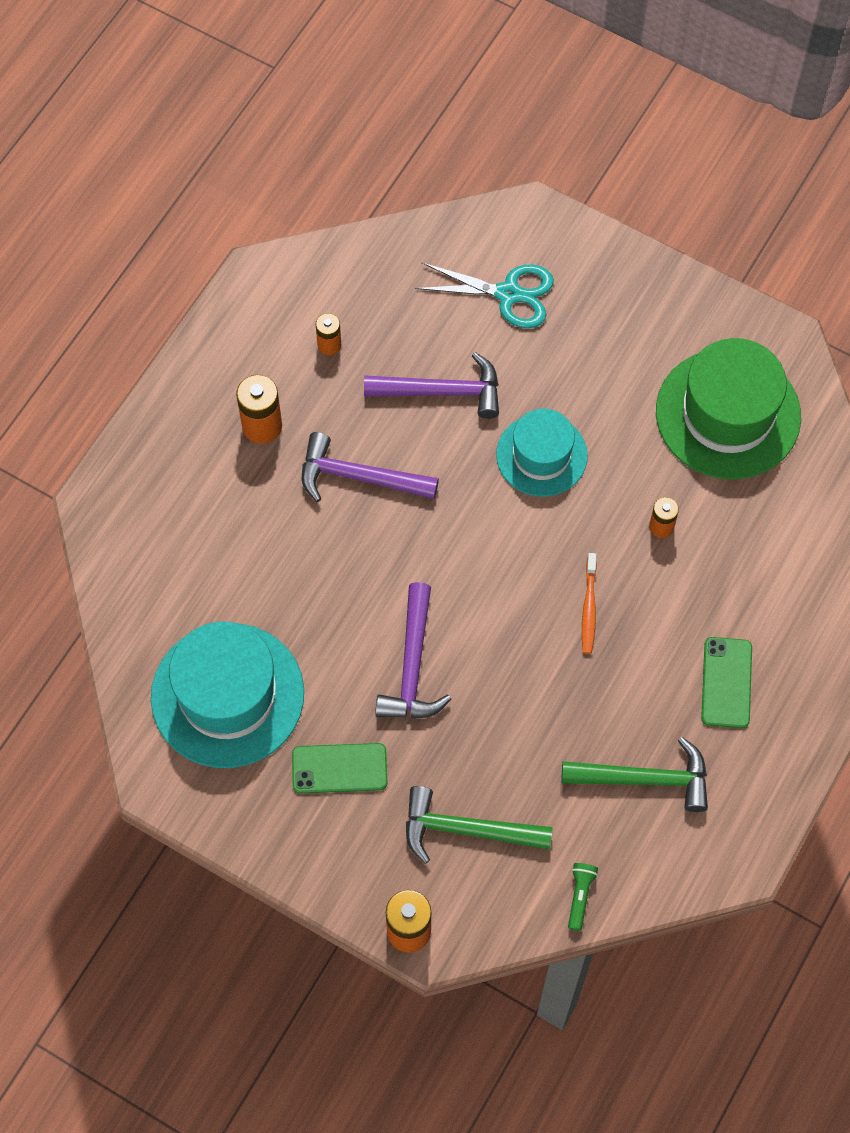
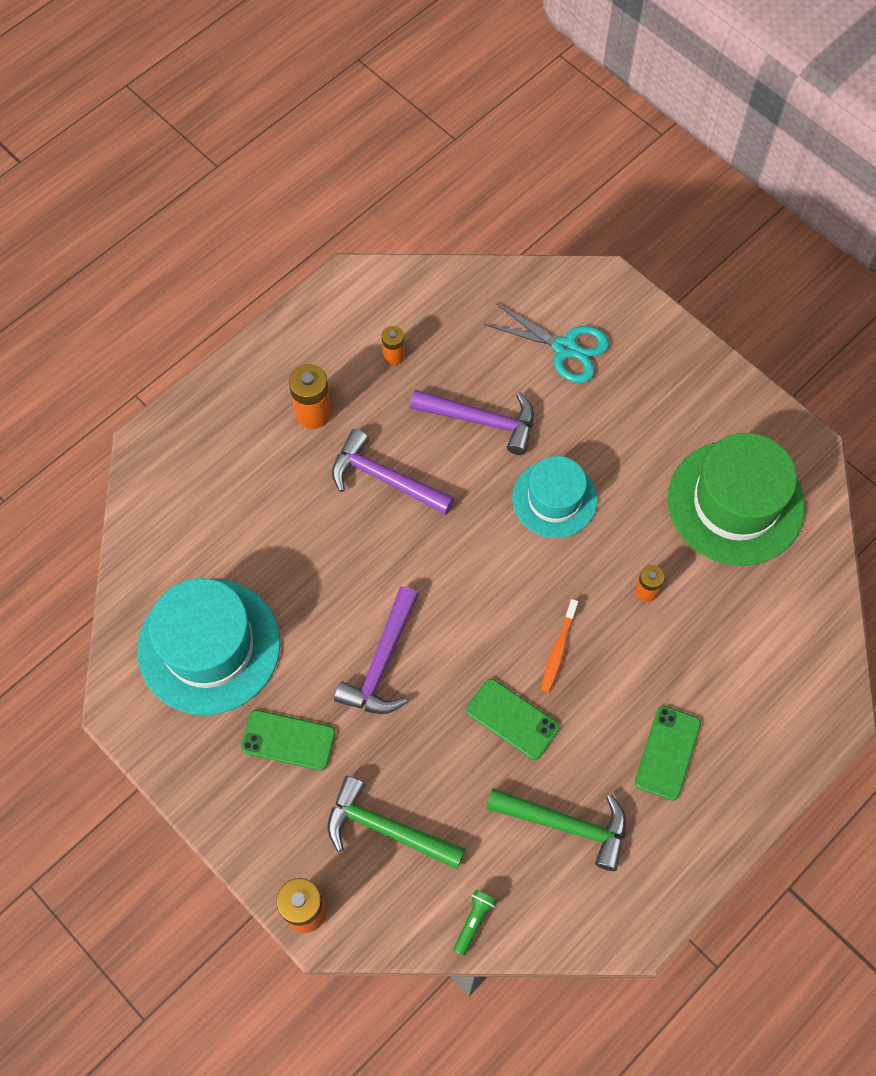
camera: 15 degrees right, 0 degrees up
none -> green phone [466,678,559,760]

